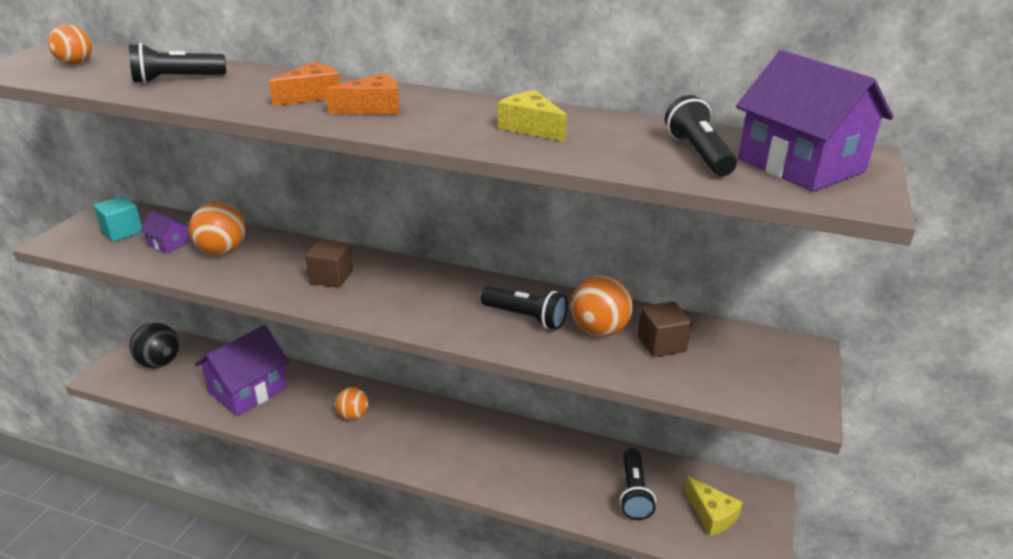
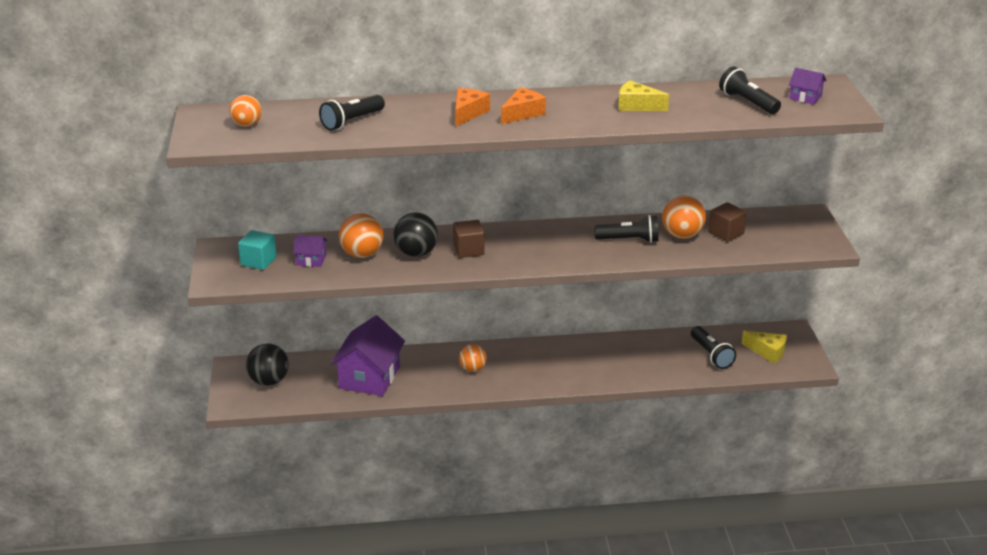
camera: 25 degrees left, 0 degrees up
purple house [736,50,894,192] -> purple house [789,68,827,104], size x0.47
none -> black ball [393,212,438,257]

